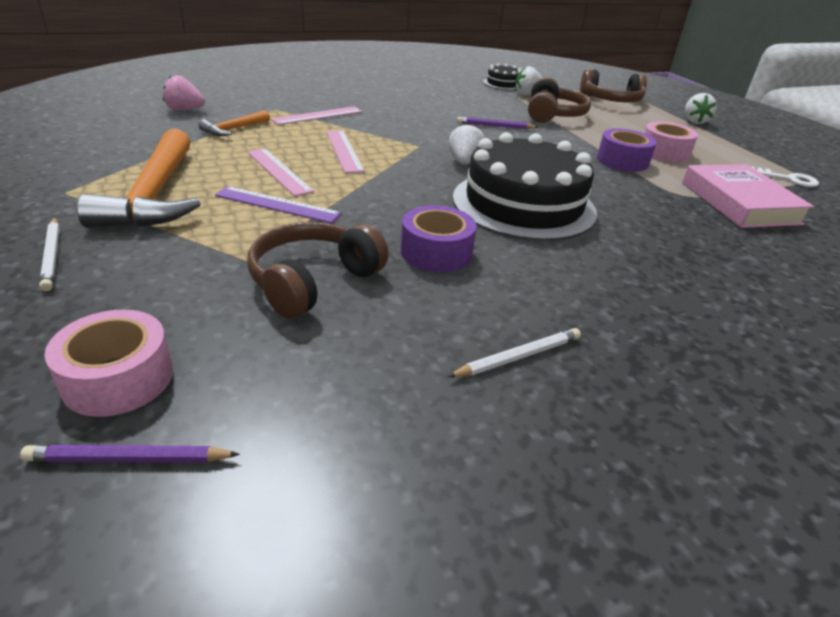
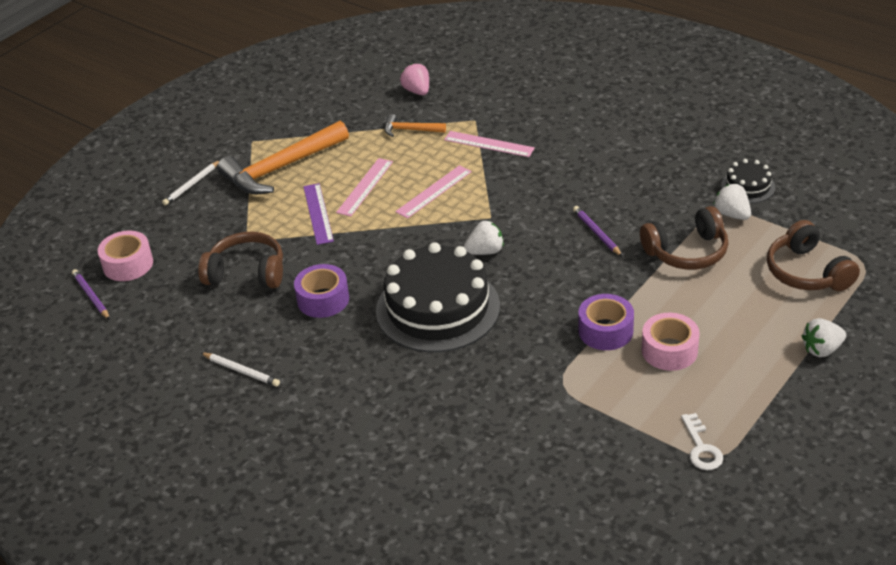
camera: 65 degrees right, 5 degrees up
pink book [682,164,814,228] -> none

